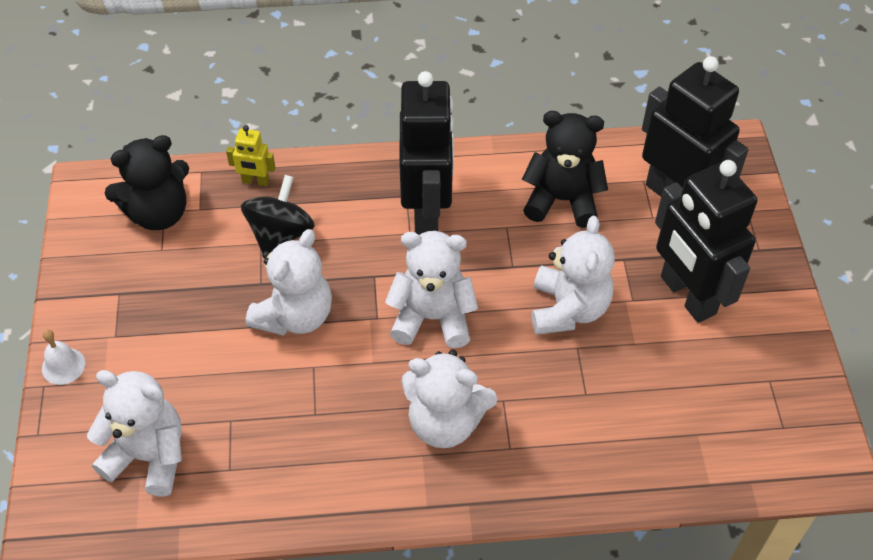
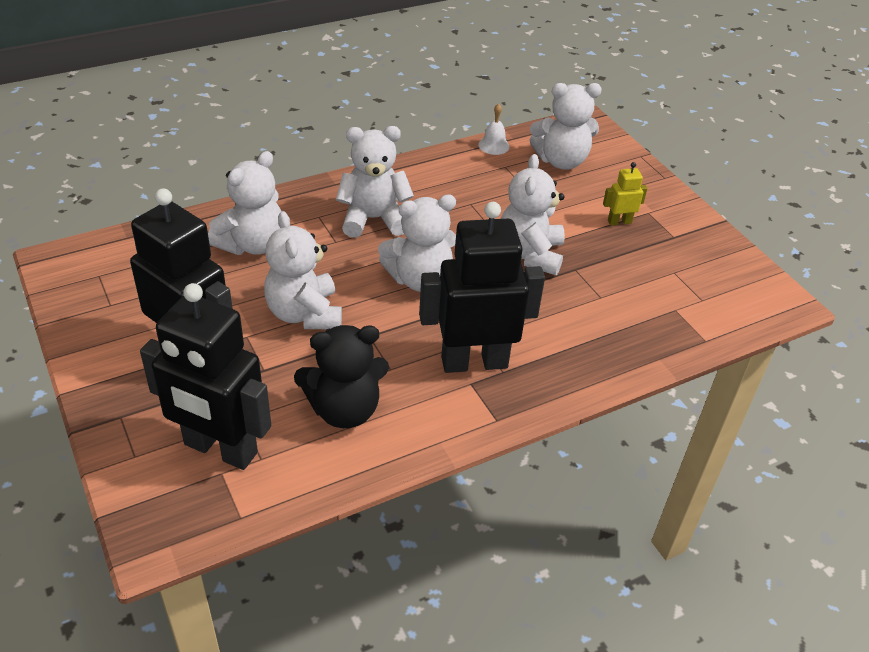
camera: 155 degrees right, 10 degrees down
white bell [42,330,85,385] -> white bell moved to [478,104,510,155]
black teddy bear [105,135,189,230] -> none
yellow robot [226,125,275,186] -> yellow robot moved to [603,162,648,226]
black spinning top [241,175,315,254] -> none
black robot [399,71,454,235] -> black robot turned 105 degrees clockwise [419,202,545,373]
none -> white teddy bear [208,151,281,255]

